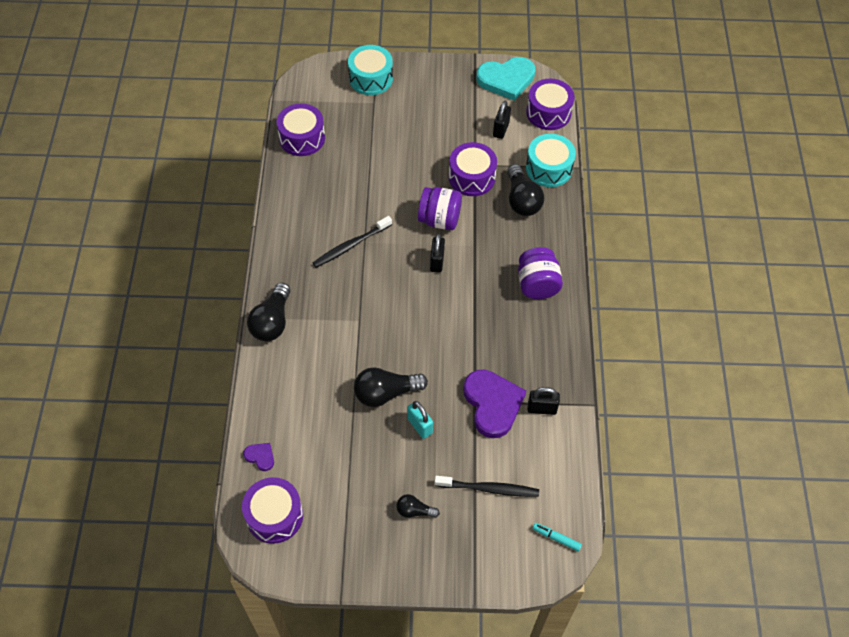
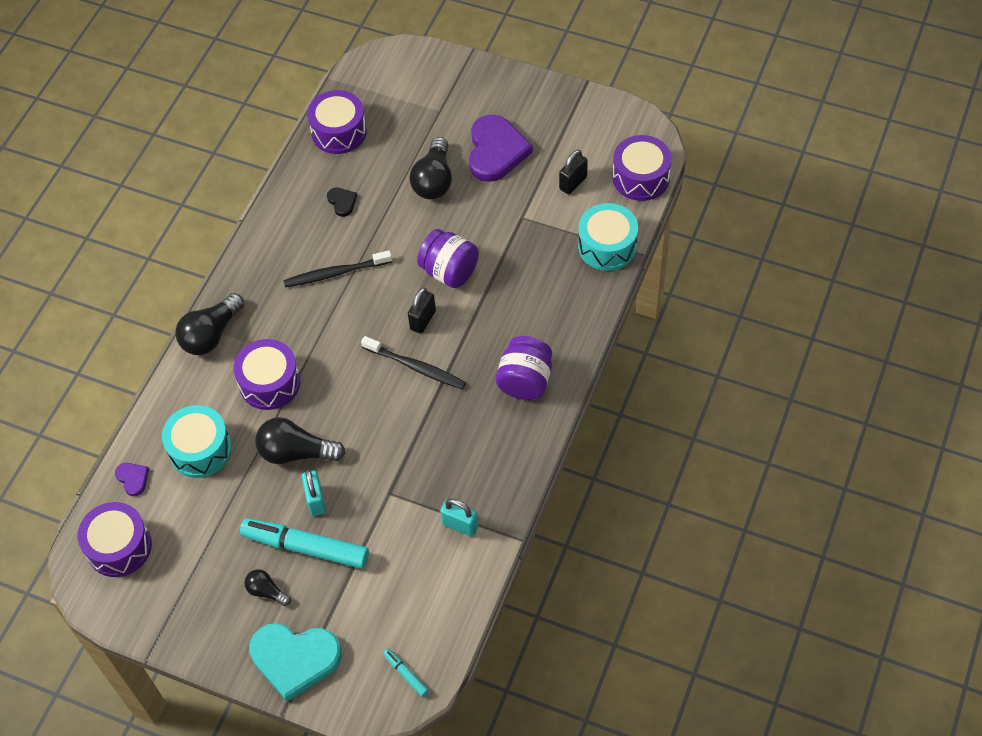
camera: 25 degrees right, 0 degrees up
turquoise drum [348,45,393,95] -> turquoise drum moved to [162,405,232,478]
black toothbrush [435,476,539,497] -> black toothbrush moved to [361,336,466,389]
purple drum [449,142,497,196] -> purple drum moved to [233,339,300,410]
purple heart [463,369,526,438] -> purple heart moved to [469,114,533,182]
turquoise heart [476,57,535,101] -> turquoise heart moved to [249,623,342,702]
black light bulb [507,164,544,216] -> black light bulb moved to [409,137,452,199]
black padlock [528,387,560,415] -> turquoise padlock [440,499,479,537]
none -> turquoise marker [240,518,369,569]
none -> black heart [327,188,357,217]

